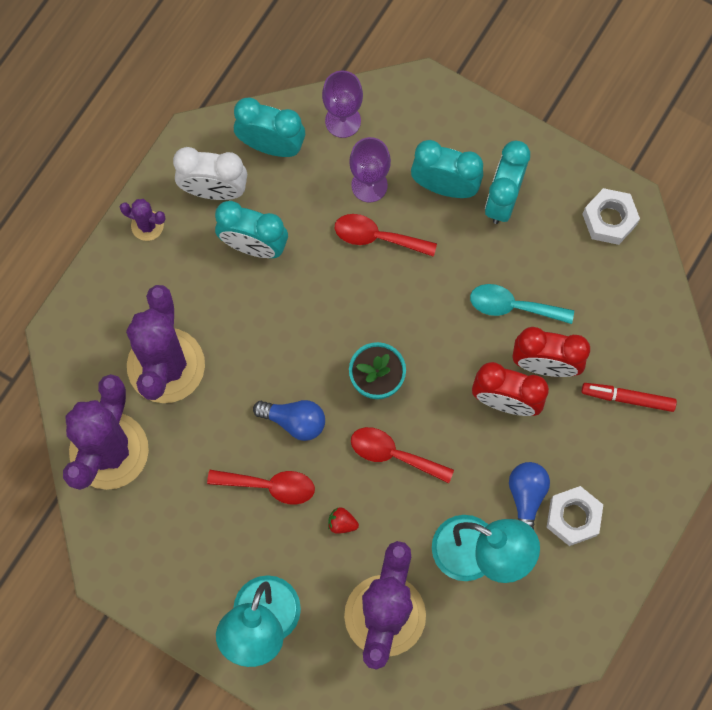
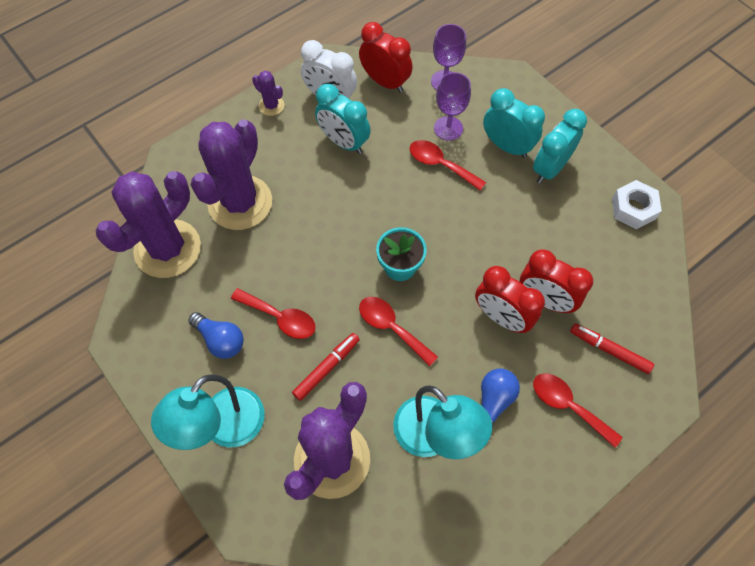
camera: 20 degrees right, 10 degrees down
turquoise clock [234,97,305,157] -> red clock [359,22,413,93]
blue light bulb [253,400,325,441] -> blue light bulb moved to [188,312,244,359]
red strawberry [328,507,359,534] -> red marker [292,333,360,401]
turquoise spoon [470,284,574,324] -> none
white nut [546,486,603,546] -> none
none -> red spoon [533,373,623,448]

